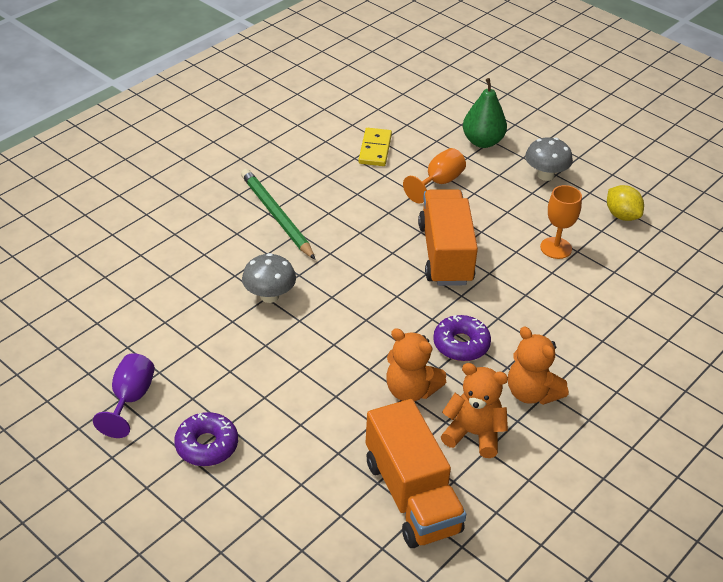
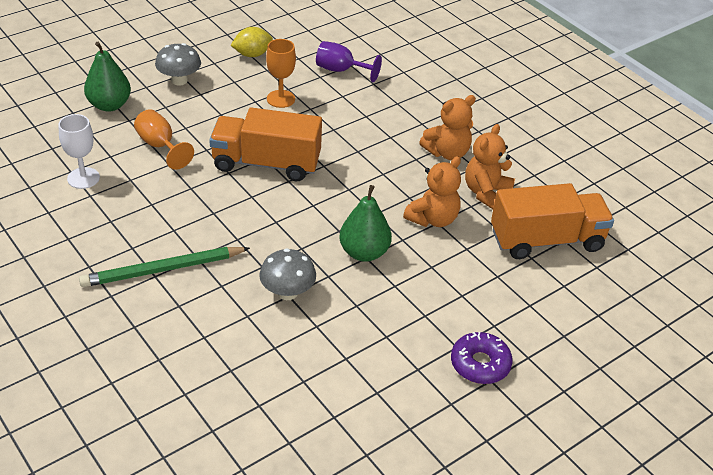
camera: 80 degrees left, 0 degrees up
purple goblet [93,353,155,438] -> purple goblet moved to [316,41,382,82]
yellow domino [359,128,392,166] -> white goblet [59,114,100,189]
purple donut [433,315,491,361] -> none
none -> green pear [340,185,392,262]

